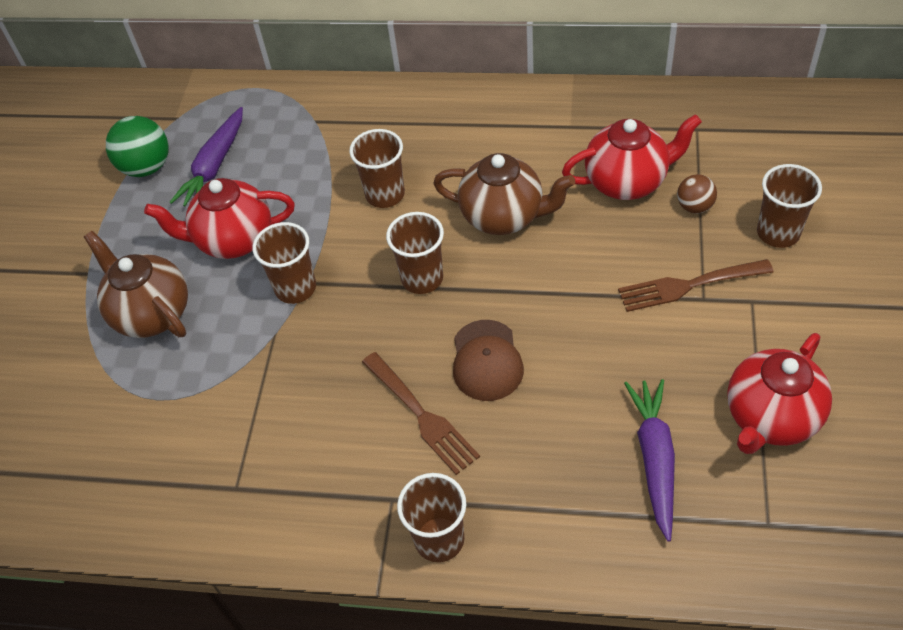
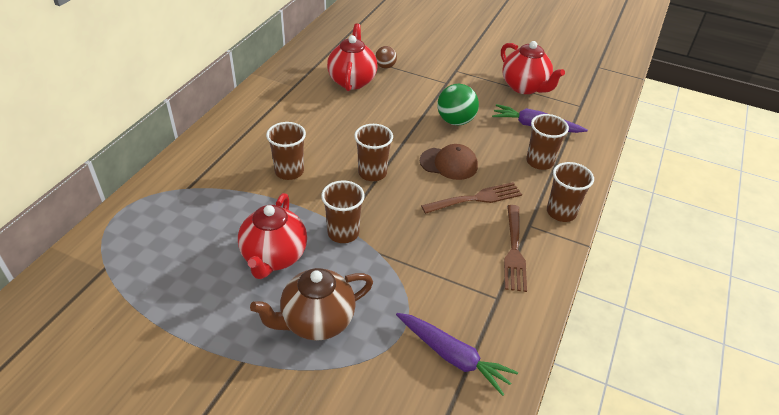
camera: 80 degrees left, 10 degrees down
green ball [106,116,169,177] -> green ball moved to [437,84,479,125]
purple carrot [169,107,243,206] -> purple carrot moved to [396,313,518,396]
brown teapot [433,153,575,235] -> none
brown fork [618,259,774,312] -> brown fork moved to [504,205,527,292]
brown cup [757,164,822,248] -> brown cup moved to [526,114,569,170]

